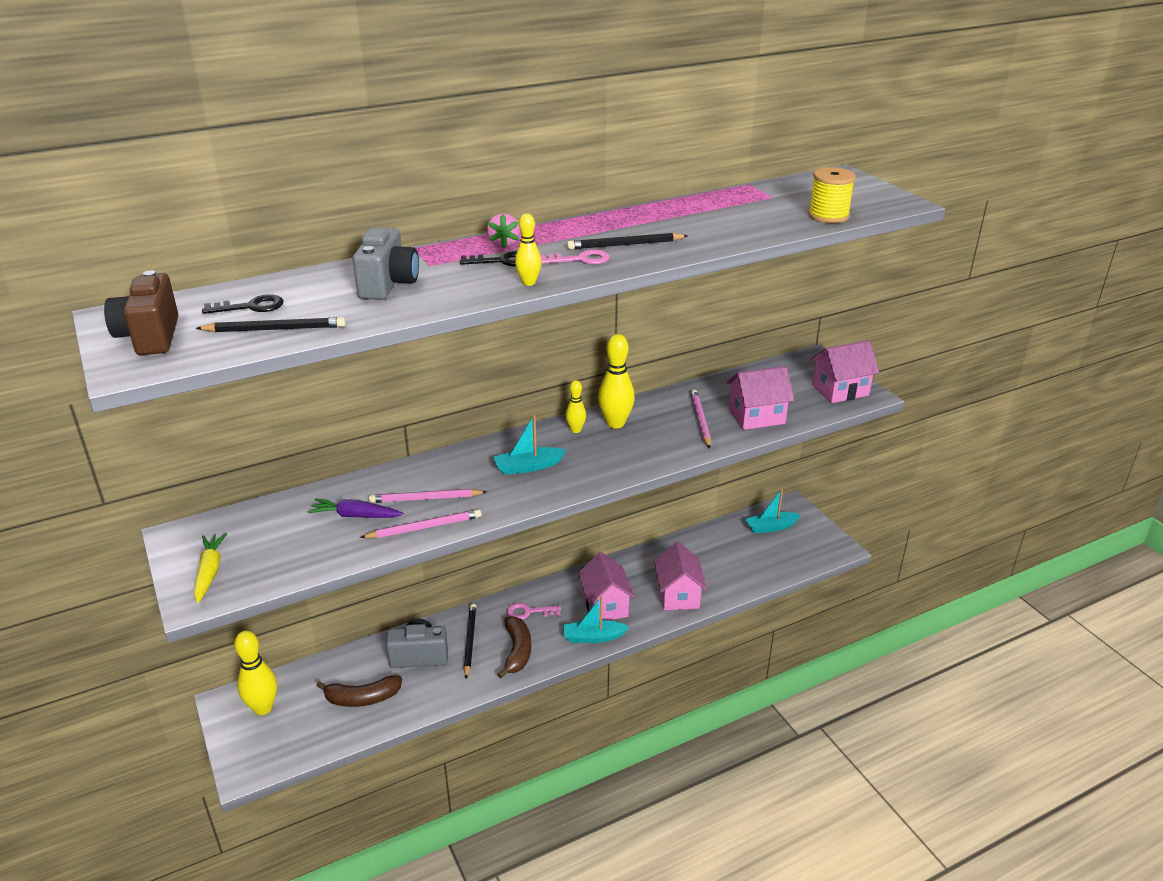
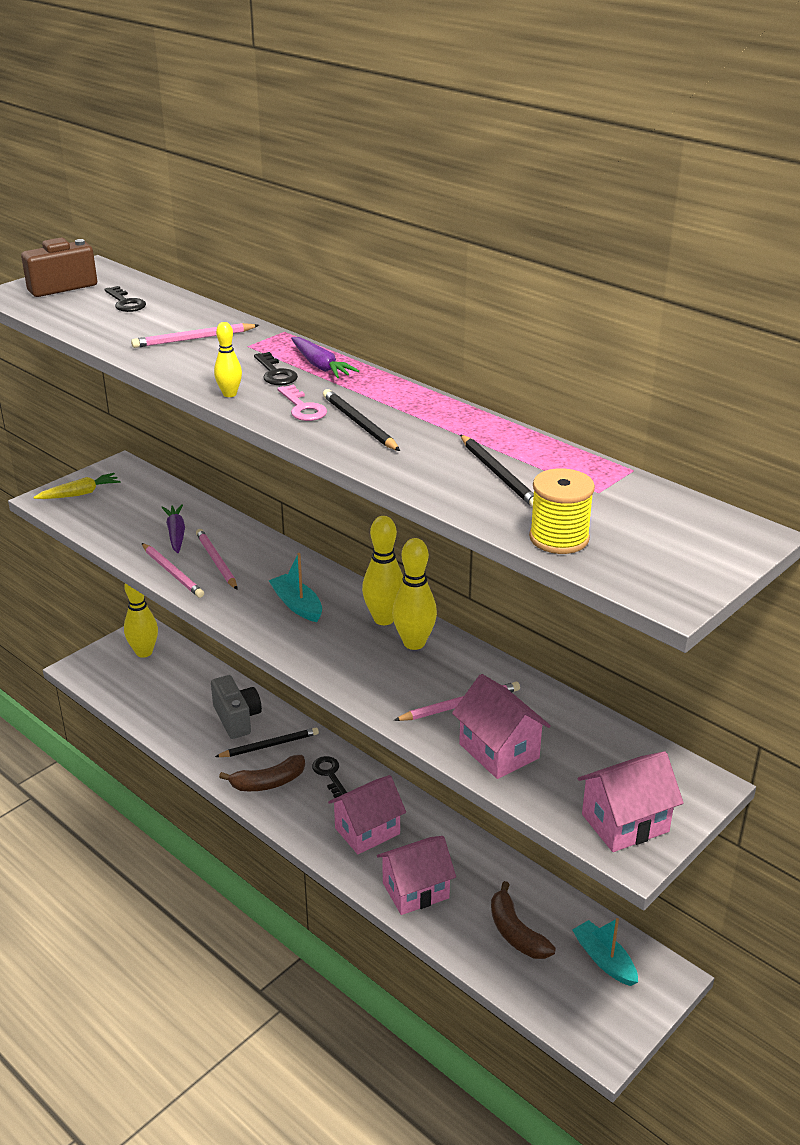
camera: 70 degrees right, 0 degrees up
black pencil [196,317,346,332] -> black pencil moved to [460,434,534,508]
brown banana [316,675,402,707] -> brown banana moved to [491,881,556,959]
grey camera [353,227,419,300] -> pink pencil [131,323,259,348]
pink strawberry [487,213,520,248] -> purple carrot [291,337,359,378]
pink key [507,603,561,620] -> black key [312,756,347,798]
turquoise boat [563,596,629,643] -> none
yellow bowling pin [566,380,586,433] -> yellow bowling pin [362,516,403,625], size x1.76
pink house [811,340,879,403] -> pink house turned 75 degrees counterclockwise [578,751,684,852]

